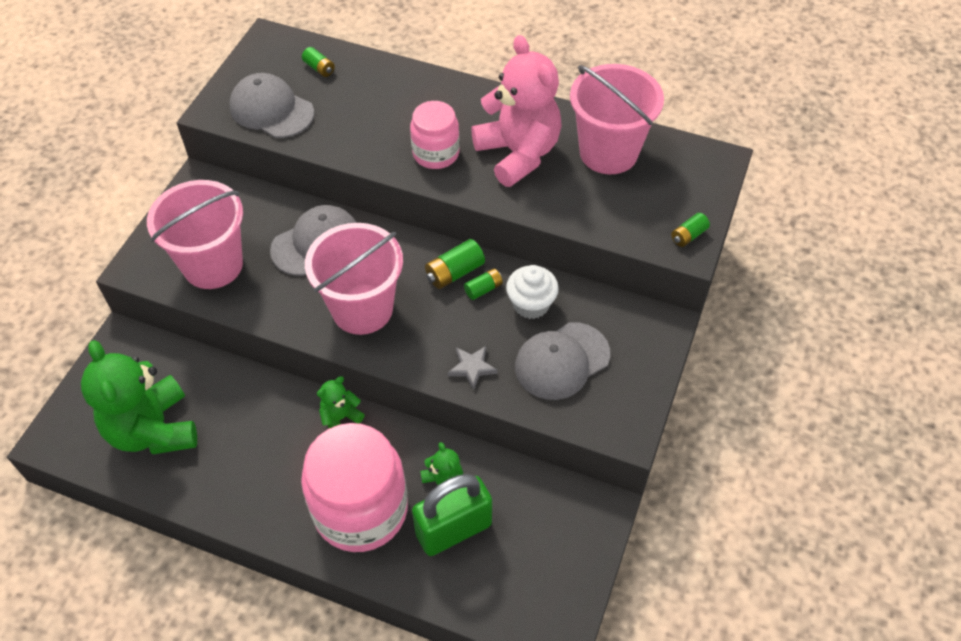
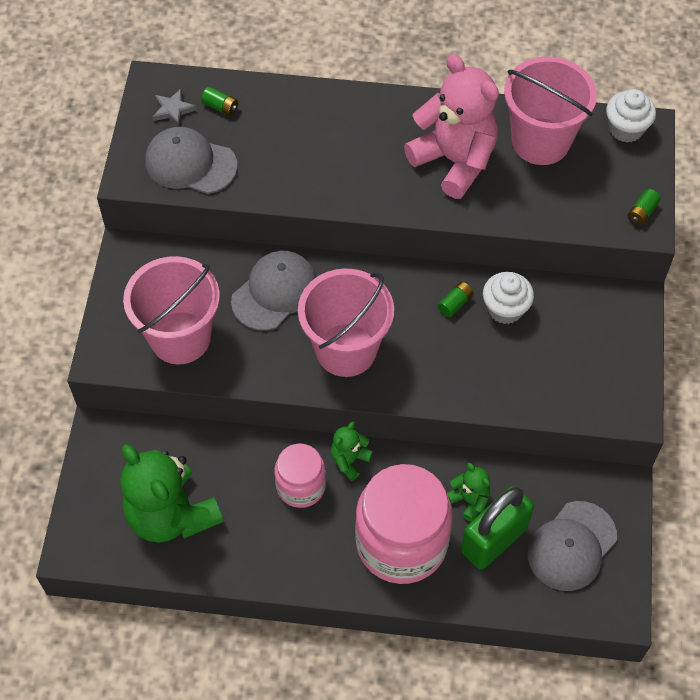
camera: 15 degrees left, 5 degrees up
pink jar [410,101,460,169] -> pink jar moved to [274,443,326,508]
green battery [425,239,485,289] -> none
grey star [448,346,497,390] -> grey star moved to [153,89,197,127]
grey cap [515,322,610,400] -> grey cap moved to [528,501,617,591]
none -> white cupcake [606,89,656,143]

